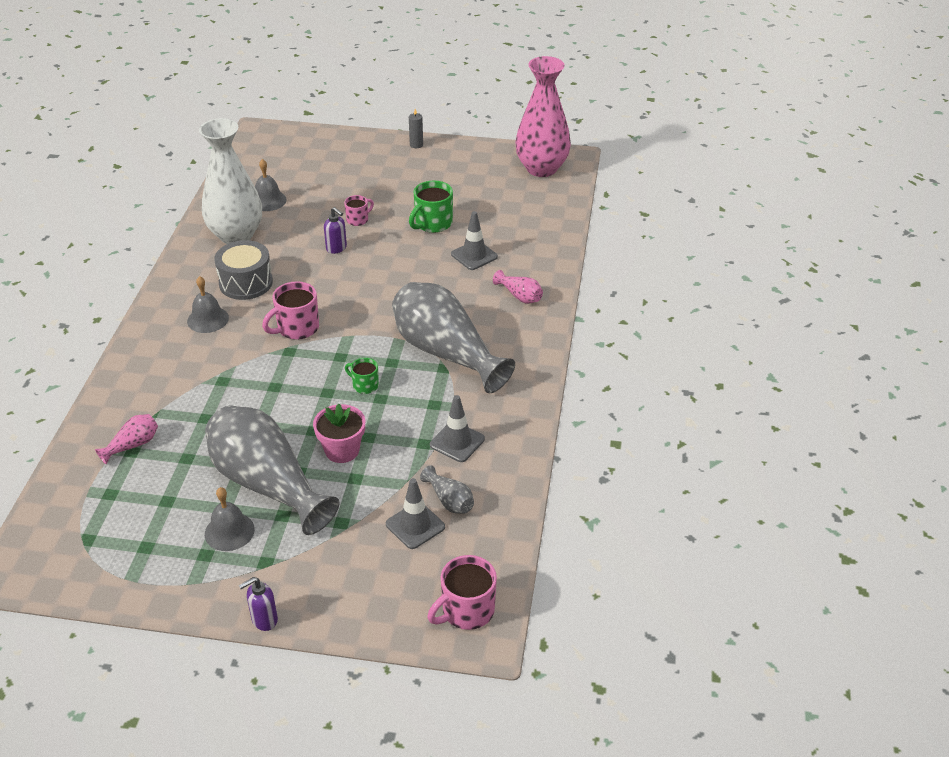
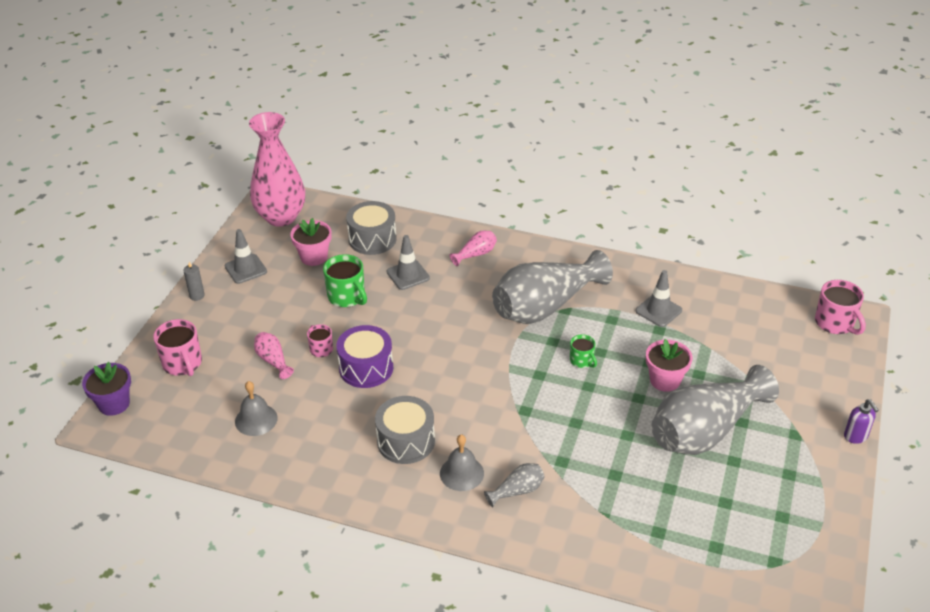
camera: 80 degrees left, 0 degrees up
pink vase [95,414,158,464] -> pink vase moved to [254,332,294,379]
white vase [199,118,262,244] -> none
grey bell [205,487,255,551] -> none
pink mug [262,281,319,340] -> pink mug moved to [153,319,202,376]
purple soap dispenser [324,207,347,254] -> purple drum [336,325,393,388]
green mug [345,358,379,394] -> green mug turned 75 degrees counterclockwise [570,334,597,368]
grey traffic cone [386,478,445,549] -> grey traffic cone moved to [225,229,267,284]
grey vase [420,465,474,514] -> grey vase moved to [484,463,545,507]
none -> purple flower pot [82,362,131,416]
none -> pink flower pot [290,218,332,266]
none -> grey drum [346,201,397,255]

